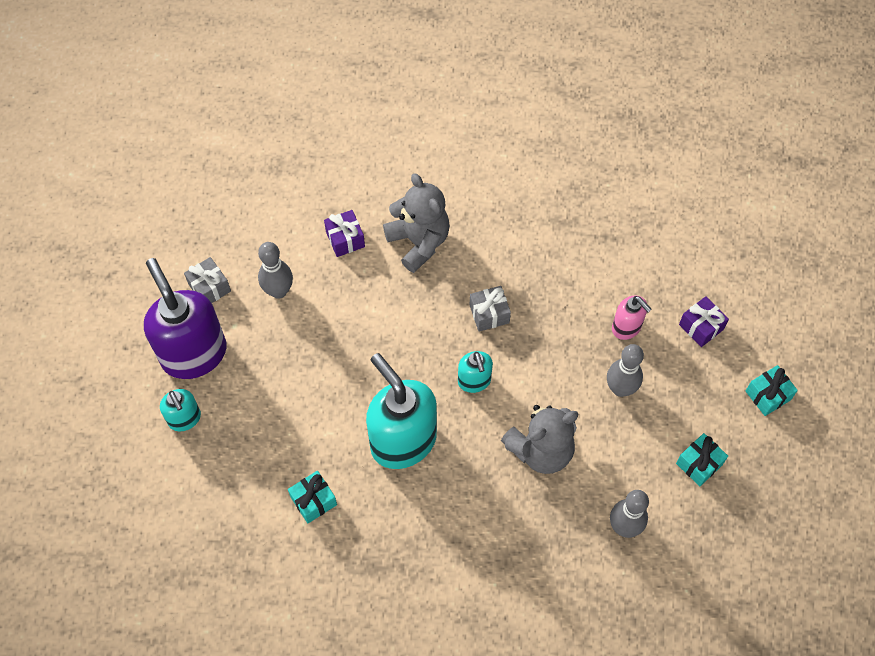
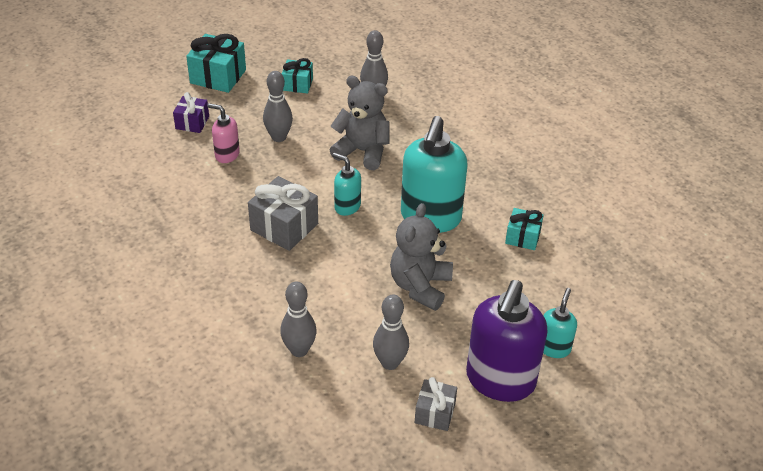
camera: 130 degrees left, 20 degrees down
purple gift [324,210,365,257] -> grey bowling pin [280,282,317,357]
grey teddy bear [383,173,450,273] -> grey teddy bear moved to [390,203,453,311]
turquoise soap dispenser [458,351,493,393] -> turquoise soap dispenser turned 90 degrees counterclockwise [332,153,361,216]
grey gift [469,286,511,332] -> grey gift [248,176,318,251], size x1.65
pink soap dispenser [612,295,652,340] -> pink soap dispenser turned 75 degrees counterclockwise [207,103,240,163]
turquoise gift [746,365,798,416] -> turquoise gift [186,34,246,93], size x1.65

